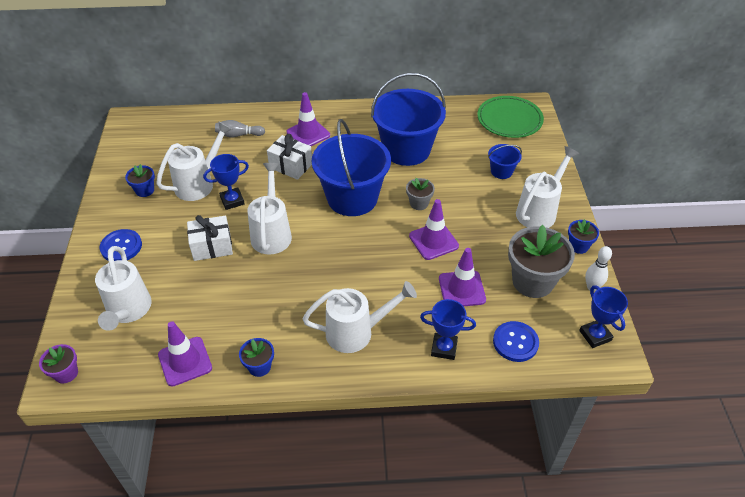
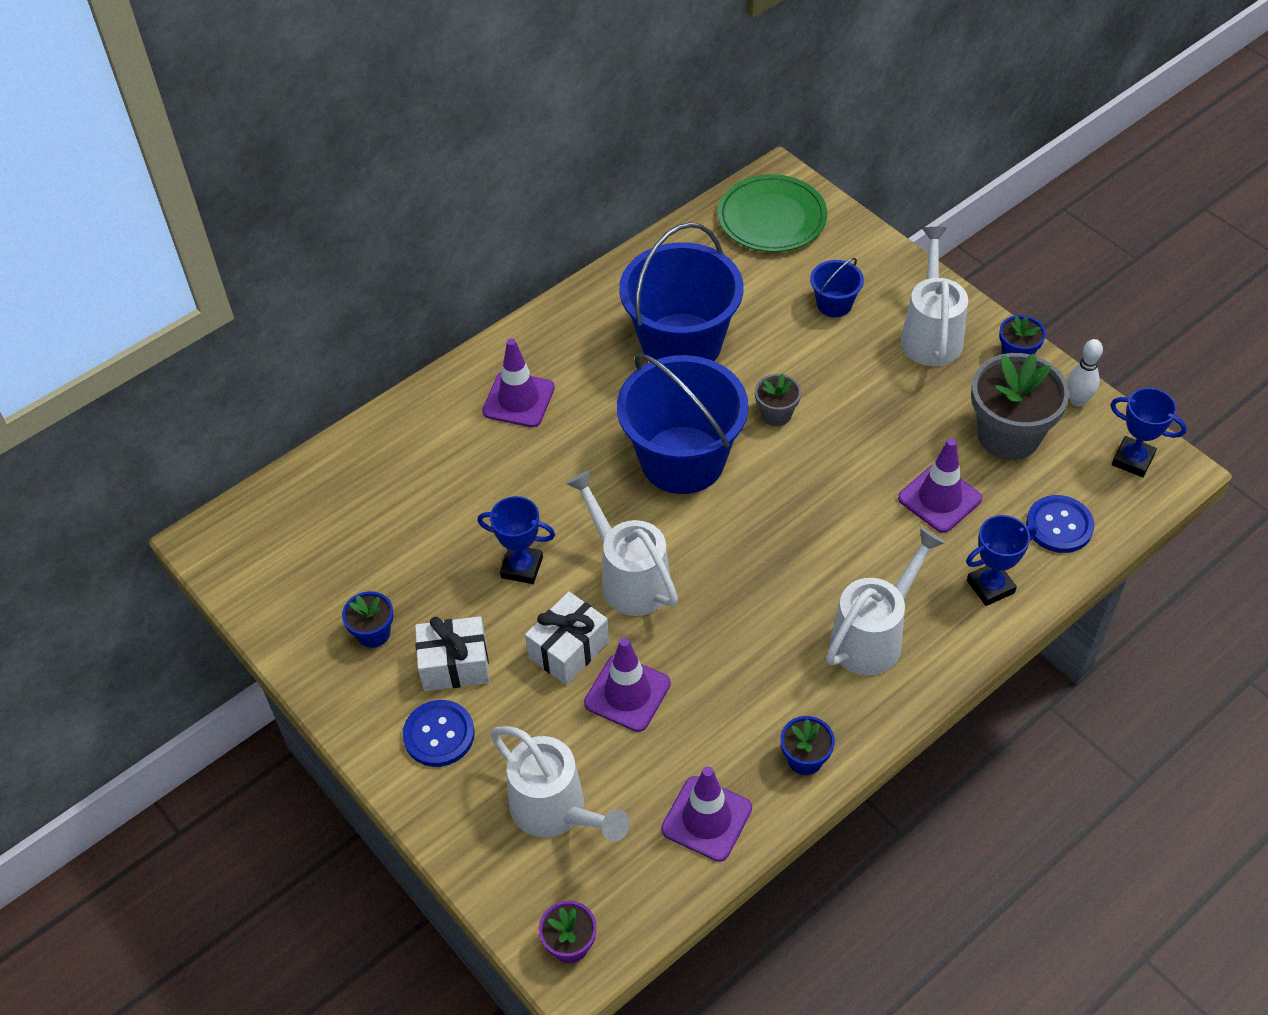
camera: 35 degrees left, 5 degrees up
white watering can [156,122,233,201] -> none
blue trophy [203,154,249,210] -> blue trophy turned 75 degrees clockwise [477,496,555,584]
grey bowling pin [215,120,265,137] -> none
white gift [267,134,312,180] -> white gift moved to [415,616,490,691]
purple traffic cone [409,199,459,260] -> purple traffic cone moved to [584,638,671,732]

